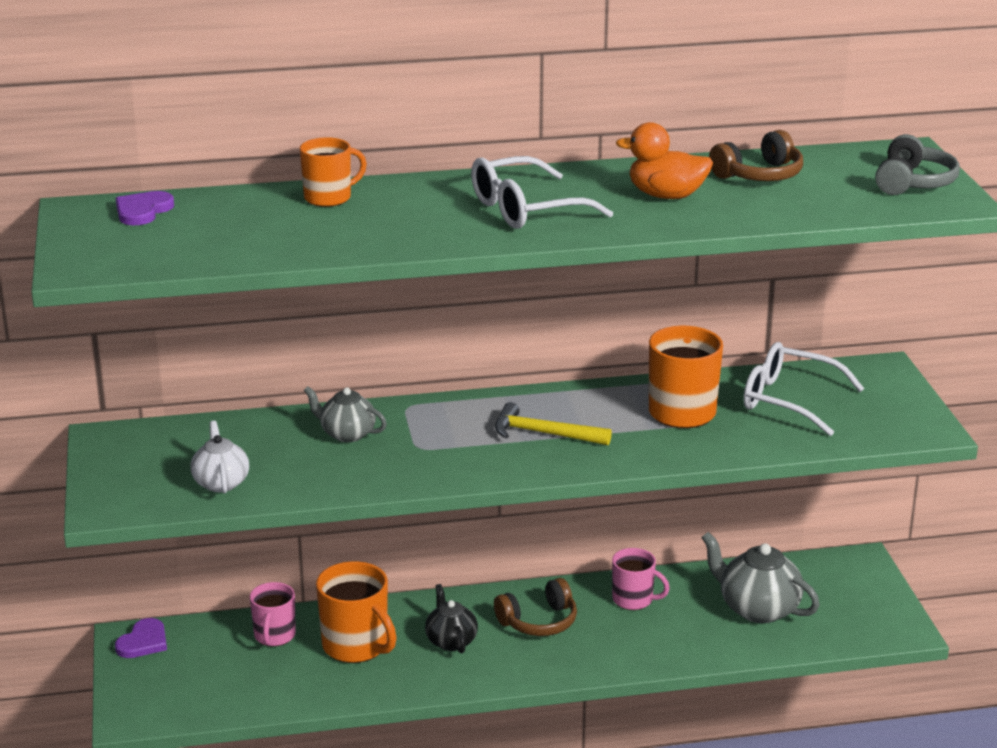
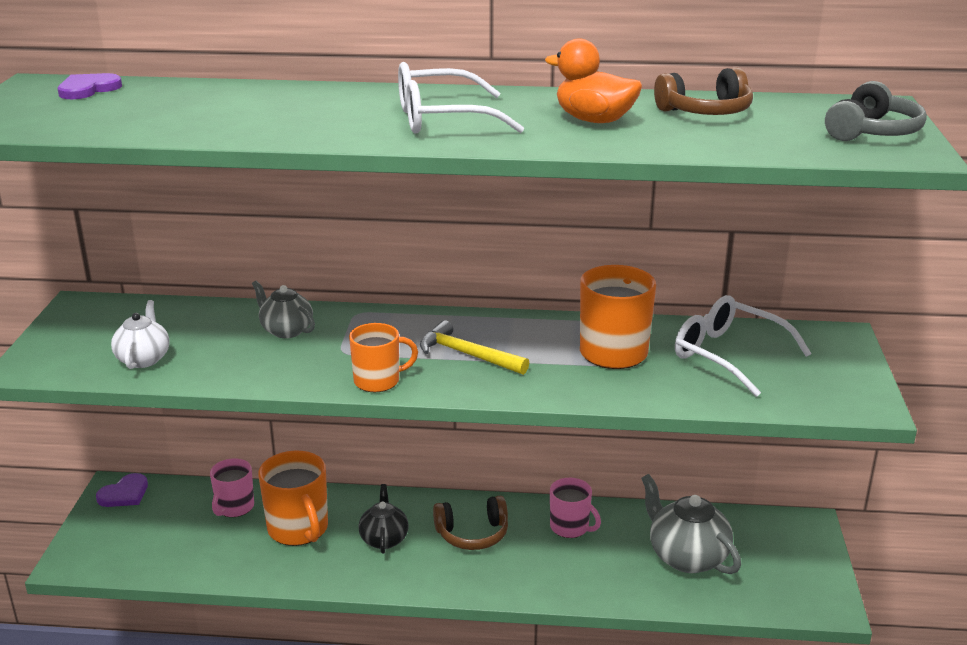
camera: 15 degrees right, 0 degrees up
orange mug [300,137,367,207] -> orange mug moved to [349,323,418,392]

